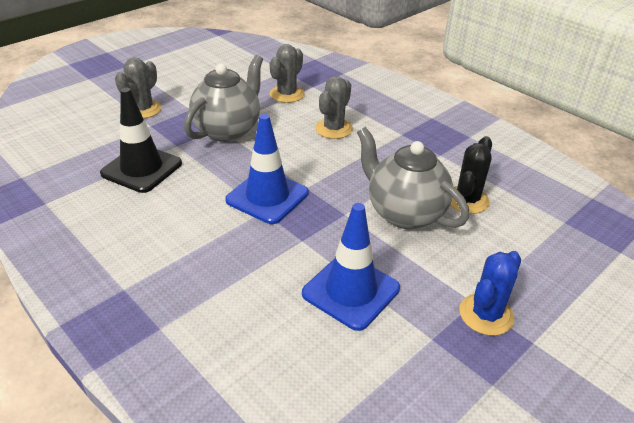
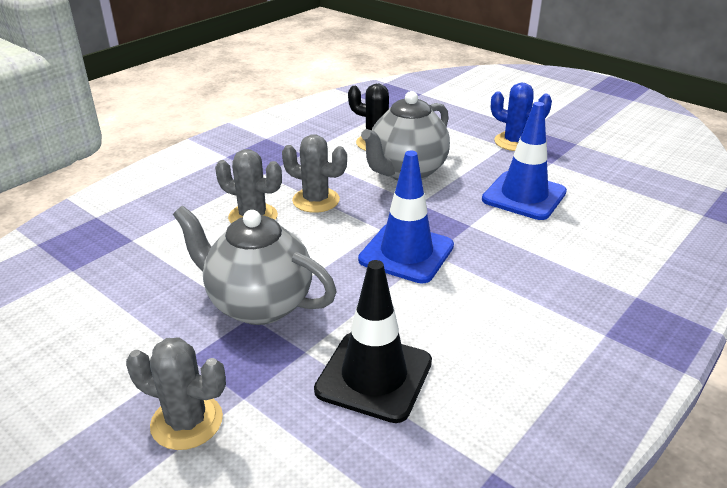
camera: 95 degrees left, 5 degrees down
grey cactus [270,44,304,103] -> grey cactus moved to [282,134,347,213]

